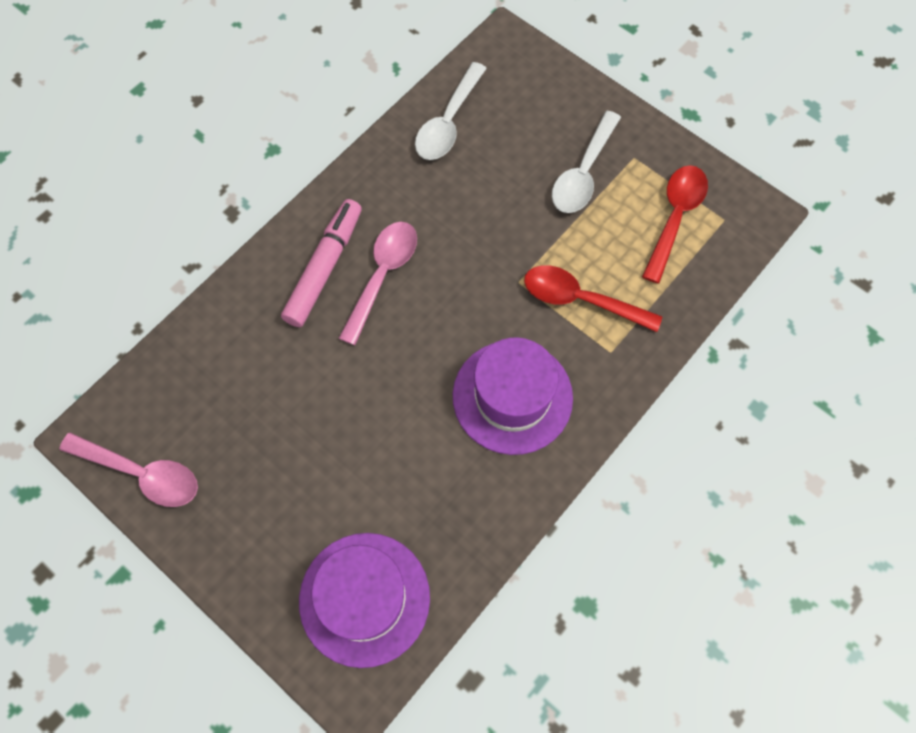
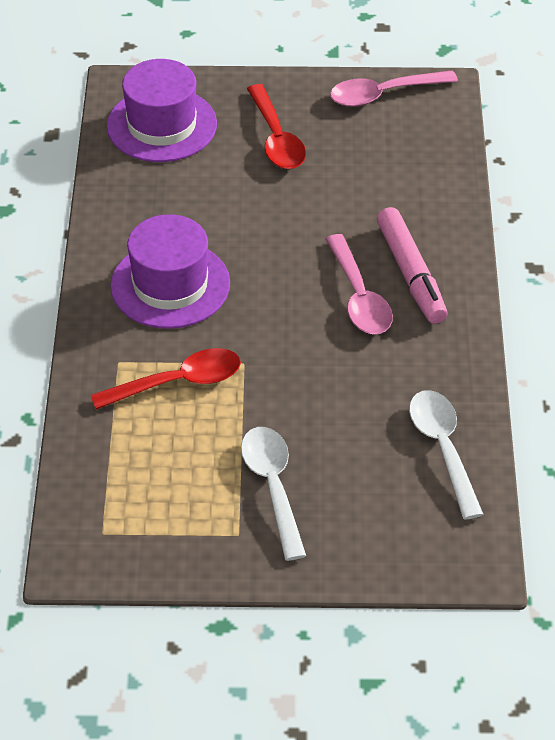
camera: 140 degrees right, 20 degrees down
red spoon [642,165,708,283] -> red spoon moved to [247,84,306,169]

